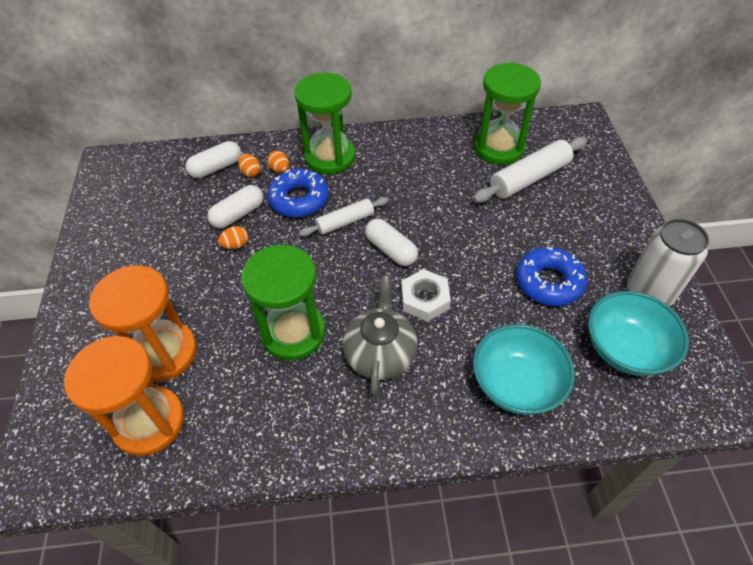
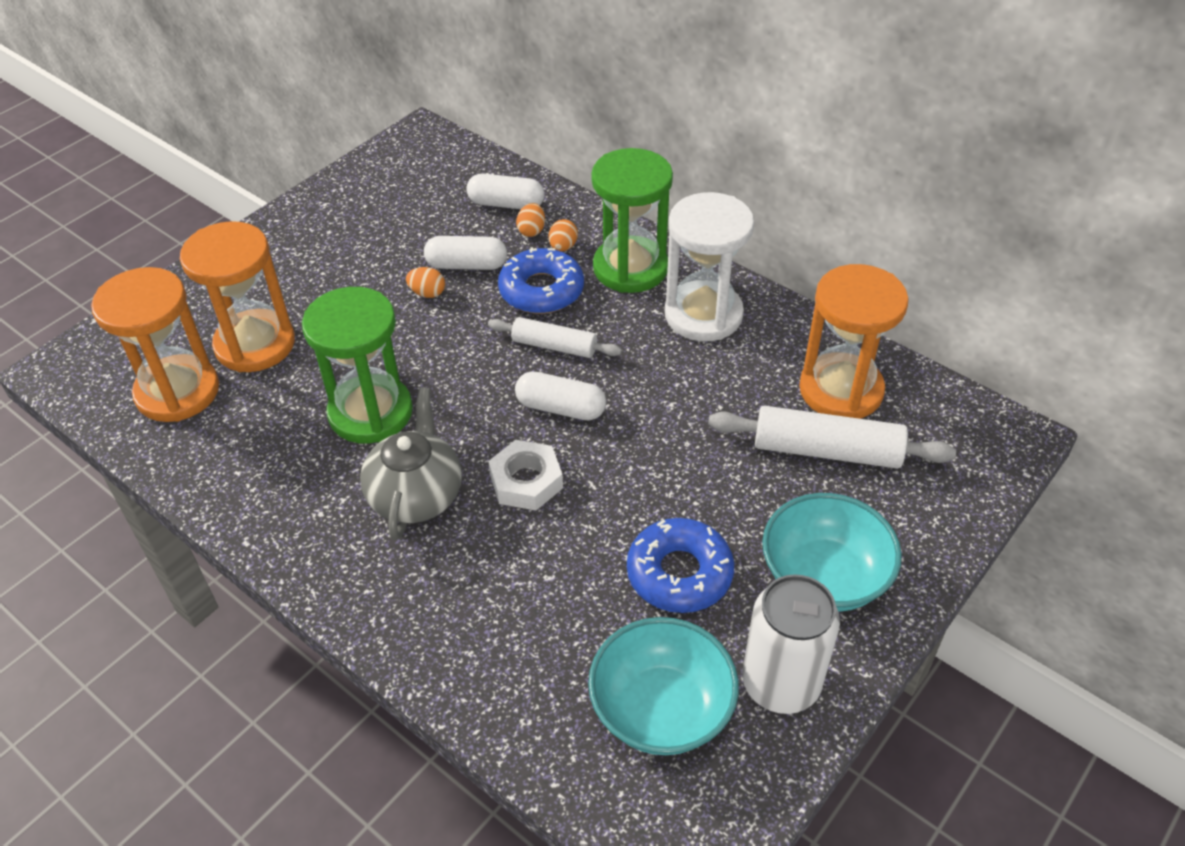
camera: 45 degrees right, 5 degrees down
grey teapot [343,275,418,396] -> grey teapot turned 45 degrees counterclockwise [360,387,462,540]
white capsule [365,219,418,266] -> white capsule turned 75 degrees counterclockwise [515,372,606,420]
turquoise bowl [473,324,575,415] -> turquoise bowl moved to [762,493,902,612]
green hourglass [474,62,541,165] -> orange hourglass [799,264,909,419]
none -> white hourglass [665,192,754,341]

